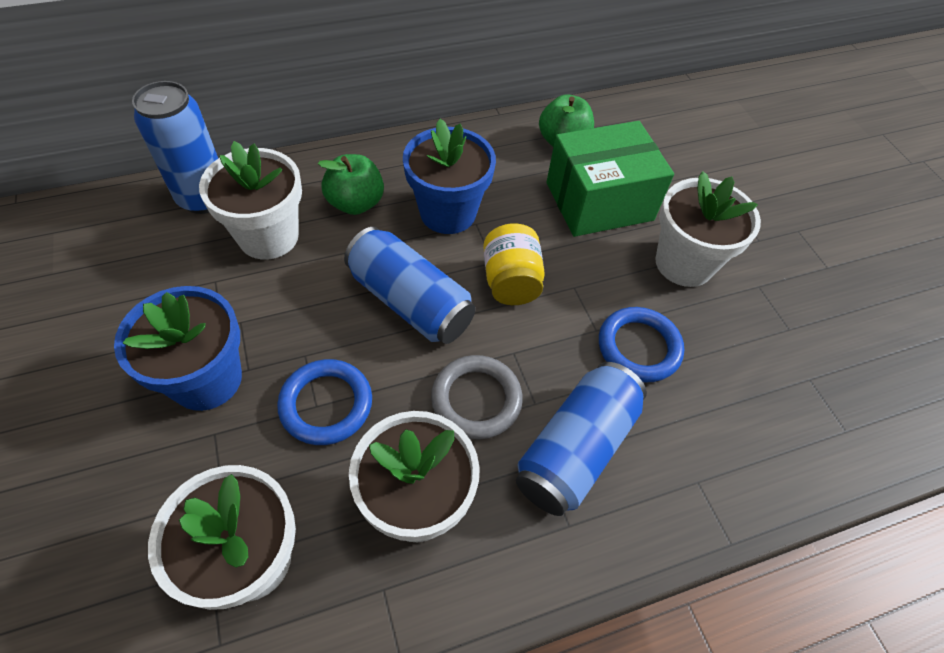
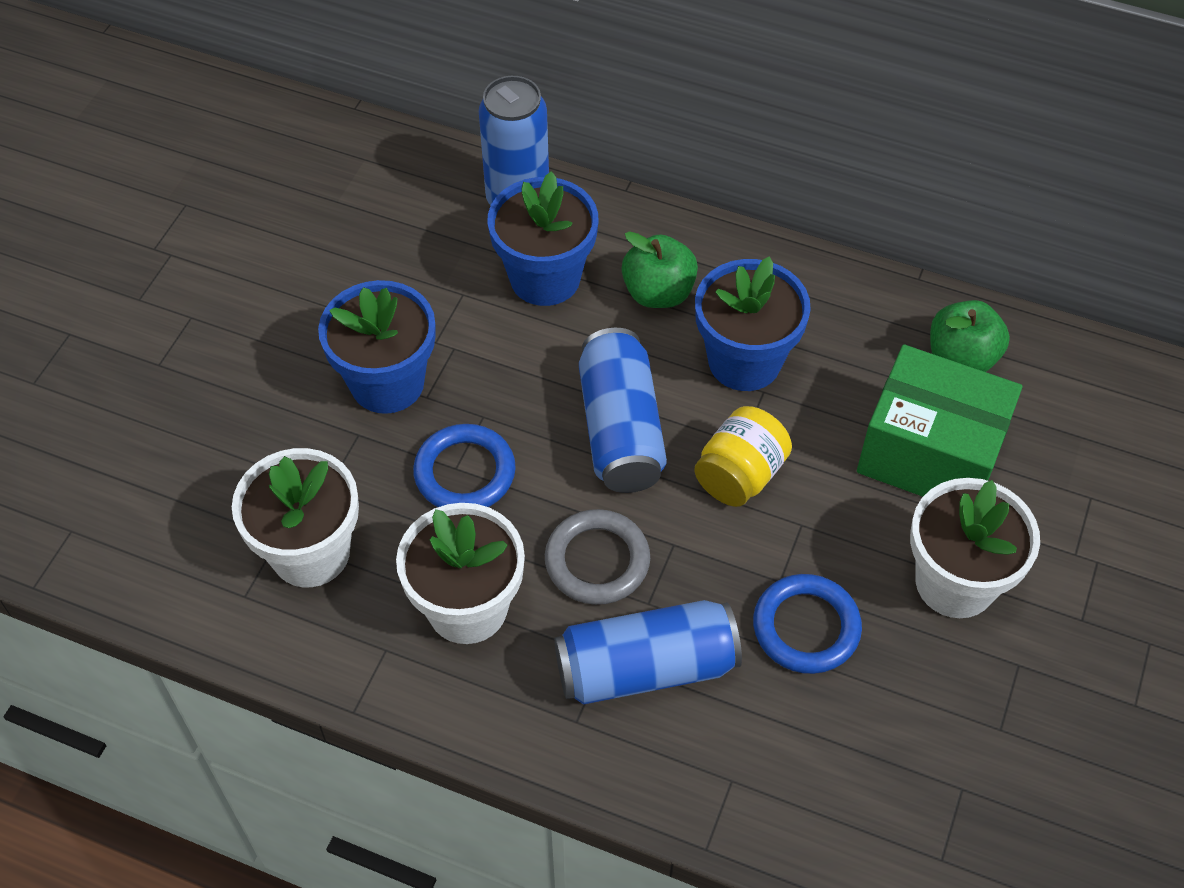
camera: 45 degrees right, 0 degrees up
white flower pot [199,141,302,260] -> blue flower pot [487,171,598,306]

